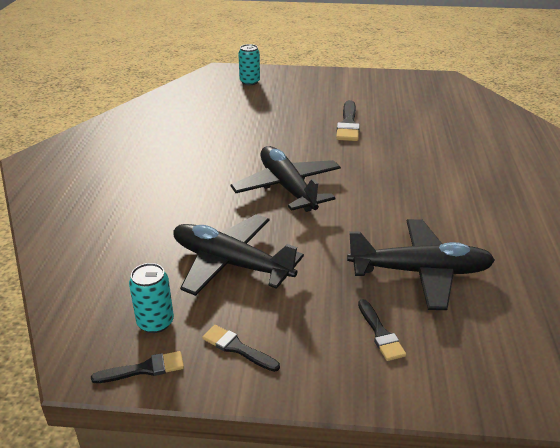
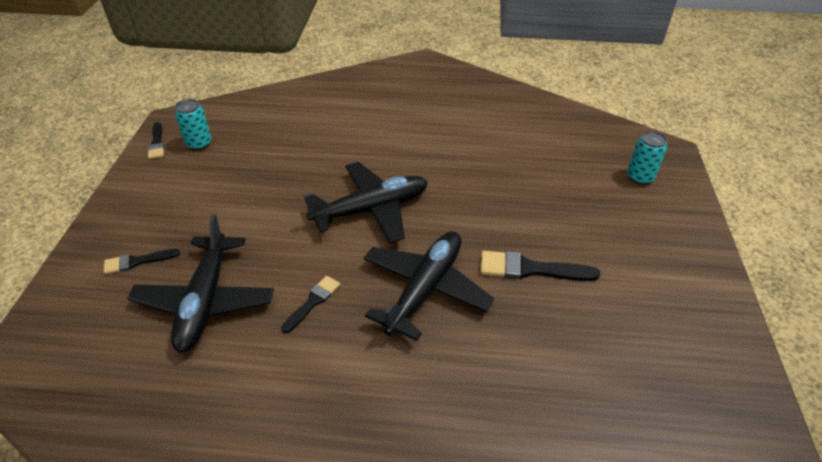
camera: 90 degrees right, 10 degrees up
black plane [173,214,304,296] -> black plane moved to [364,231,494,341]
black brush [202,325,280,372] -> black brush moved to [281,276,340,333]

